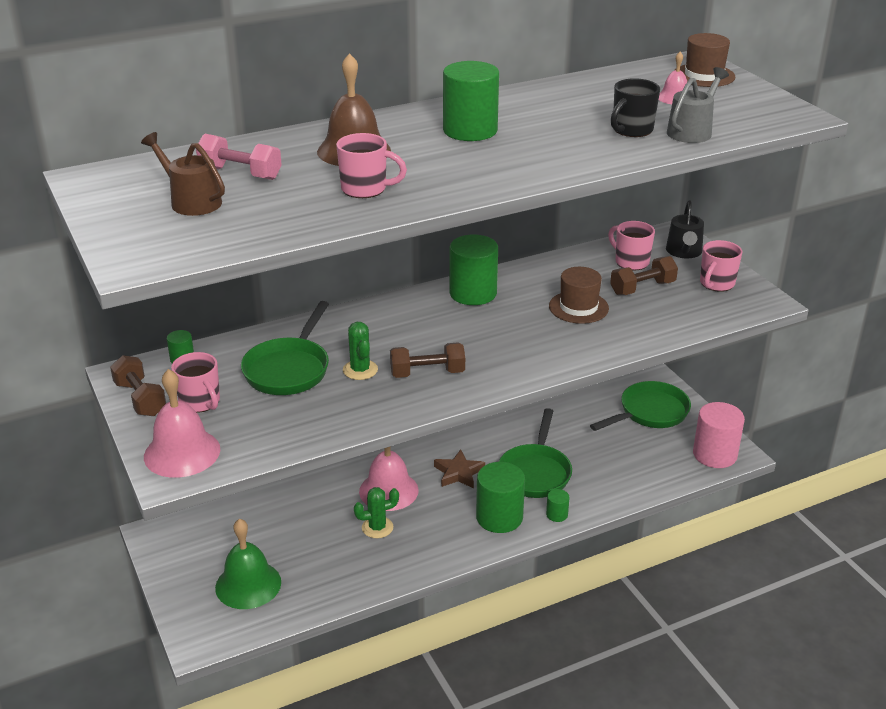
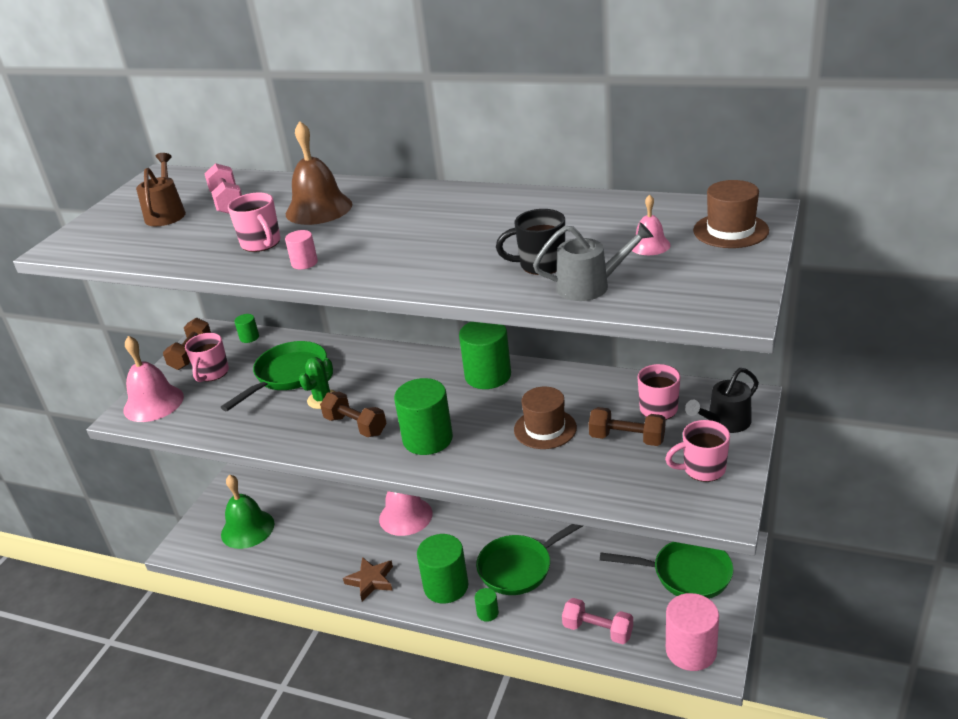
camera: 50 degrees right, 0 degrees up
green pan [241,301,329,395] -> green pan turned 150 degrees clockwise [221,341,327,411]
green cactus [354,487,399,538] -> none
brown star [434,450,485,489] -> brown star moved to [343,557,393,601]
green cylinder [443,61,499,141] -> green cylinder moved to [394,378,453,455]
none -> pink cylinder [285,230,318,269]
none -> pink dumbbell [562,598,633,644]

